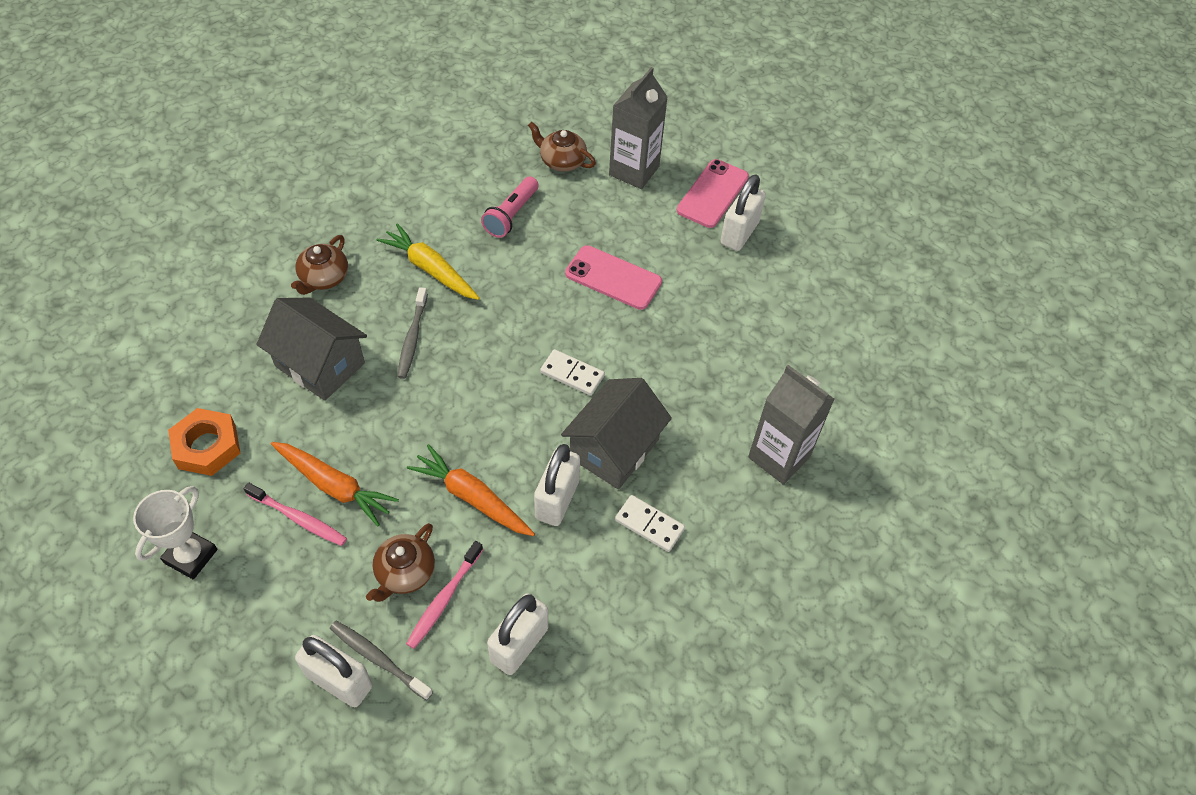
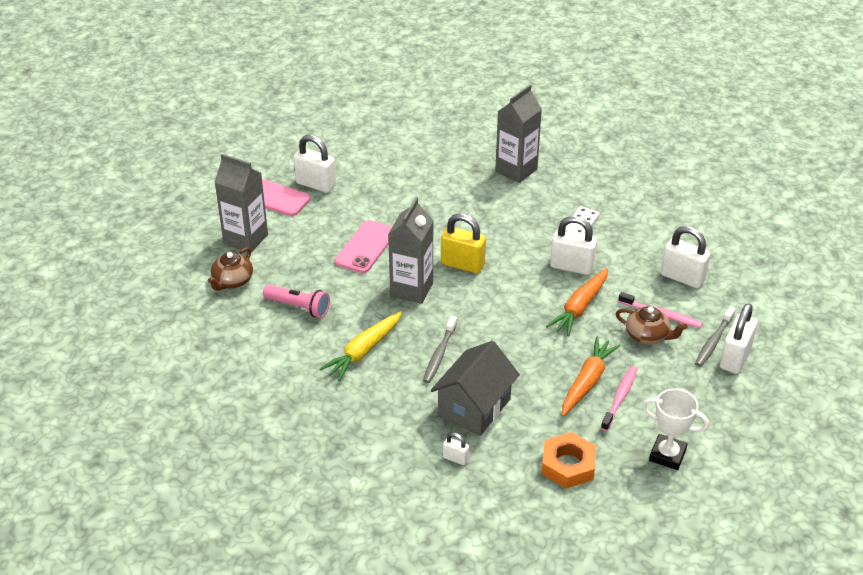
camera: 90 degrees left, 15 degrees down
brown teapot [291,235,348,295] -> none
grey toothbrush [397,287,428,379] -> grey toothbrush turned 105 degrees clockwise [423,316,457,383]
white domino [540,349,605,396] -> yellow padlock [441,213,486,273]
grey house [561,378,672,489] -> none
none -> grey carton [388,197,434,304]
none -> white padlock [443,433,469,465]

